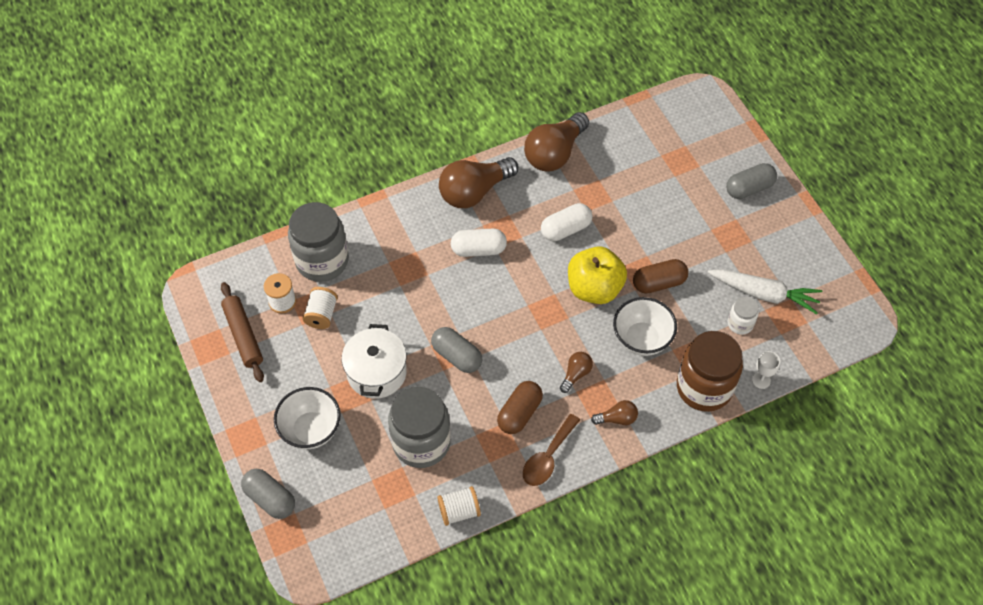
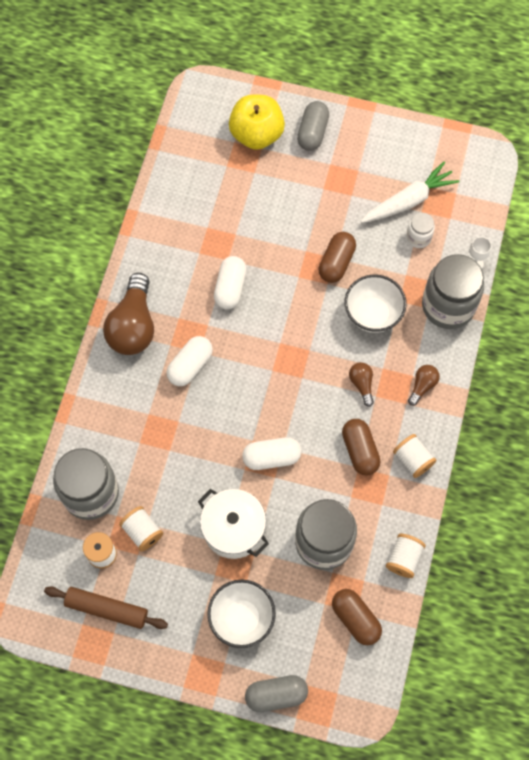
camera: 50 degrees left, 10 degrees up
grey capsule [431,327,482,373] -> white capsule [242,437,301,470]
brown spoon [523,414,580,486] -> white spool [393,434,437,478]
brown light bulb [524,112,589,172] -> none
yellow apple [568,246,627,304] -> yellow apple moved to [229,95,285,150]
brown jar [677,331,743,412] -> grey jar [422,254,484,329]
none -> brown capsule [332,589,382,645]

